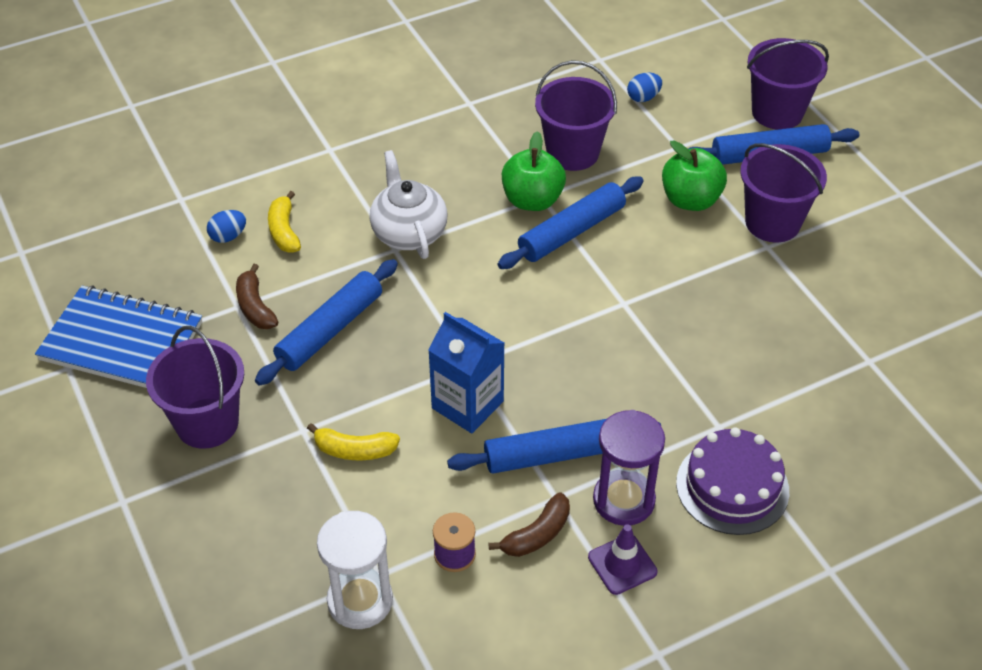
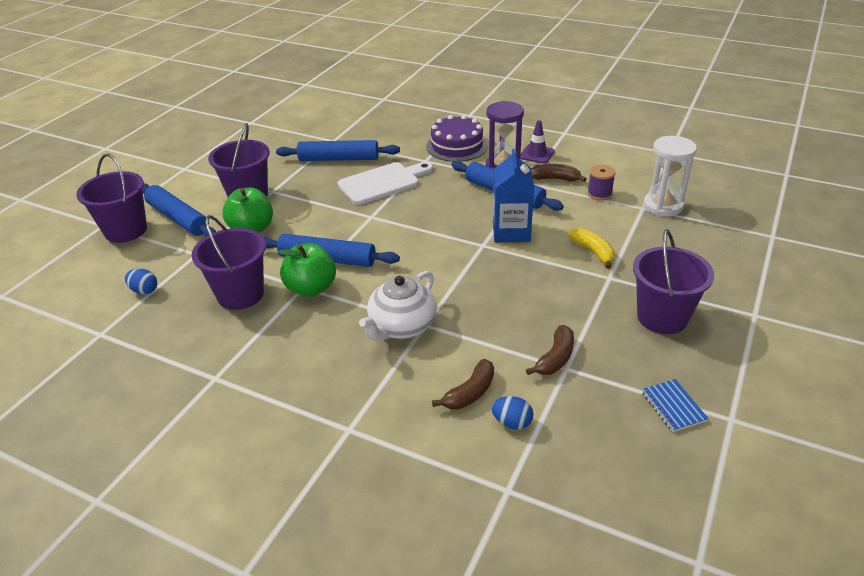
camera: 125 degrees left, 10 degrees down
blue notebook [35,285,202,388] -> blue notebook [642,379,709,432], size x0.44
blue rolling pin [255,259,398,386] -> blue rolling pin moved to [276,140,400,161]
yellow banana [268,191,301,253] -> brown banana [432,359,494,410]
none -> white cutting board [337,162,433,205]

